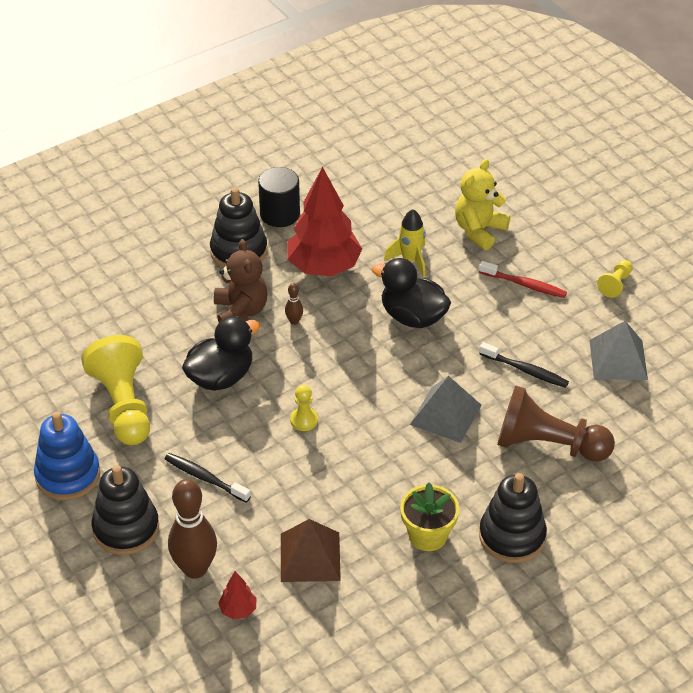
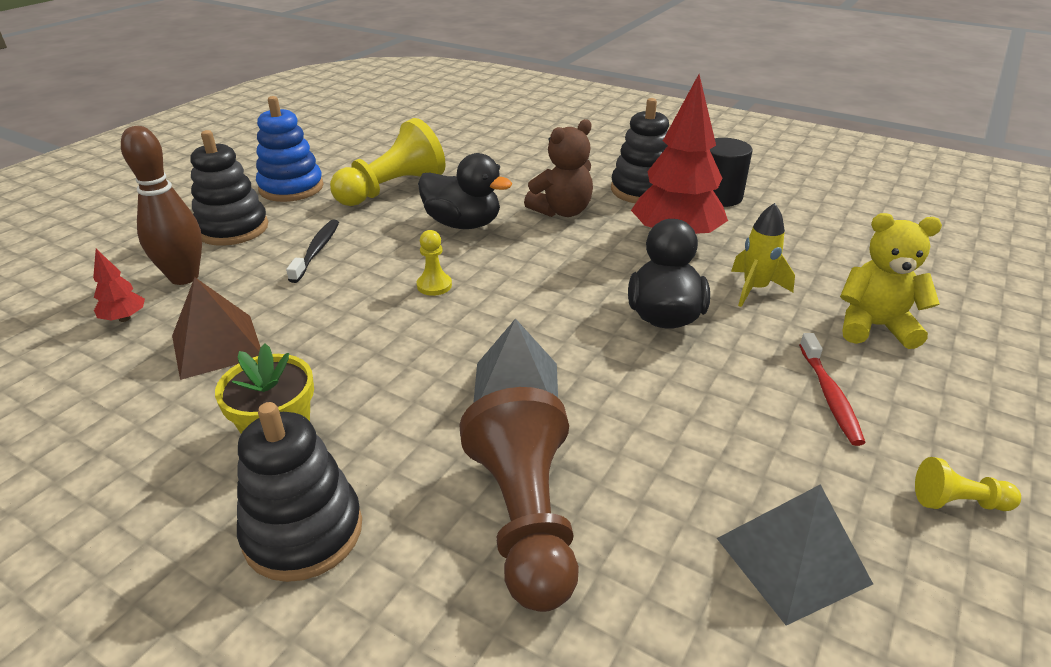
camera: 65 degrees right, 10 degrees down
brown bowling pin [285,283,303,325] -> none
black toothbrush [479,342,569,388] -> none

